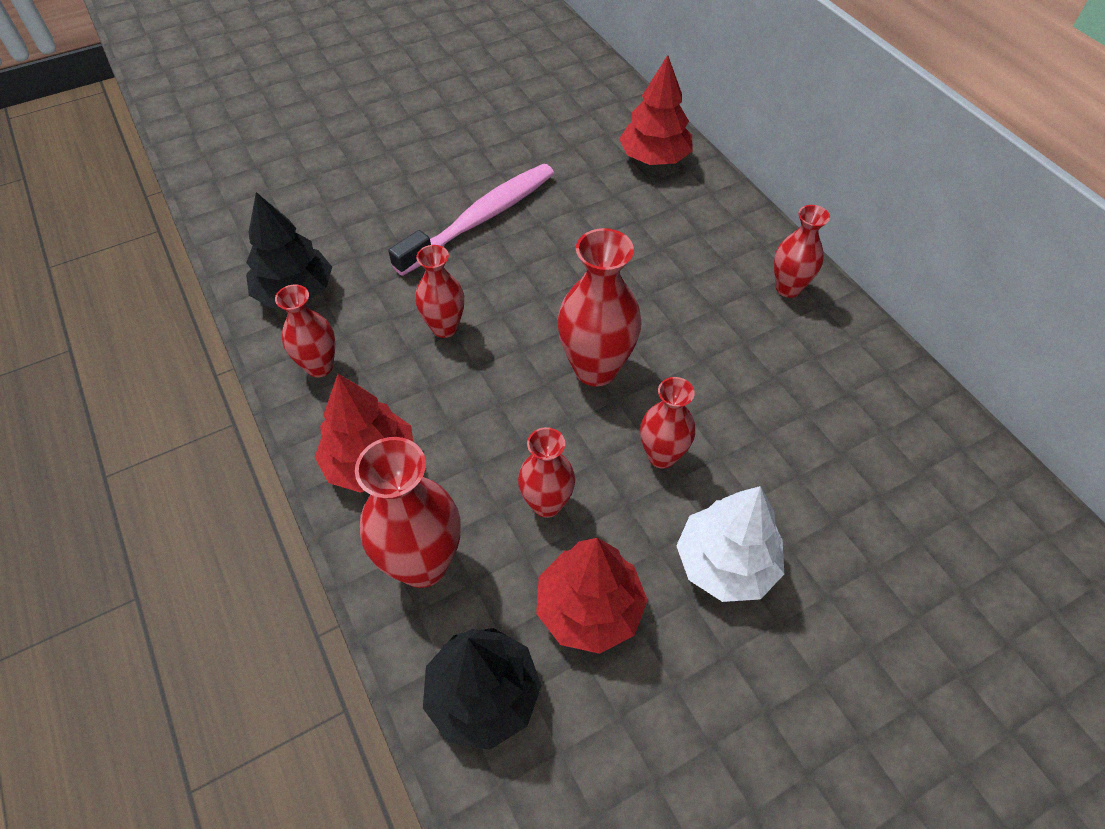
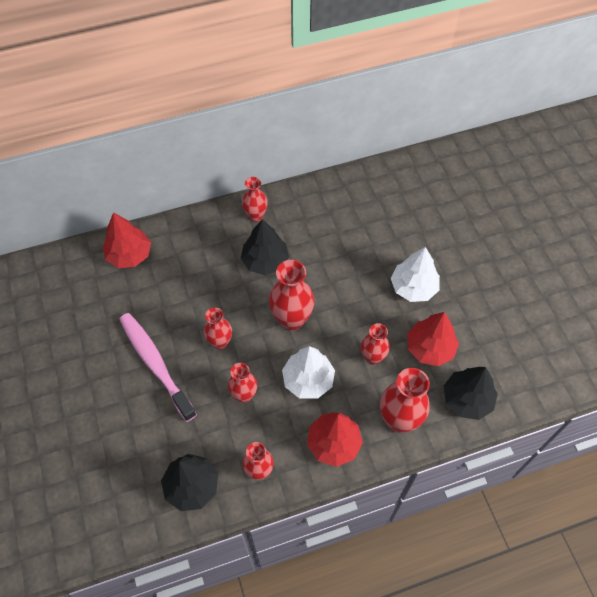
camera: 80 degrees left, 5 degrees up
red vase [640,377,695,469] -> red vase moved to [204,307,232,350]
none -> black tree [241,219,289,275]
none -> white tree [282,346,335,398]

